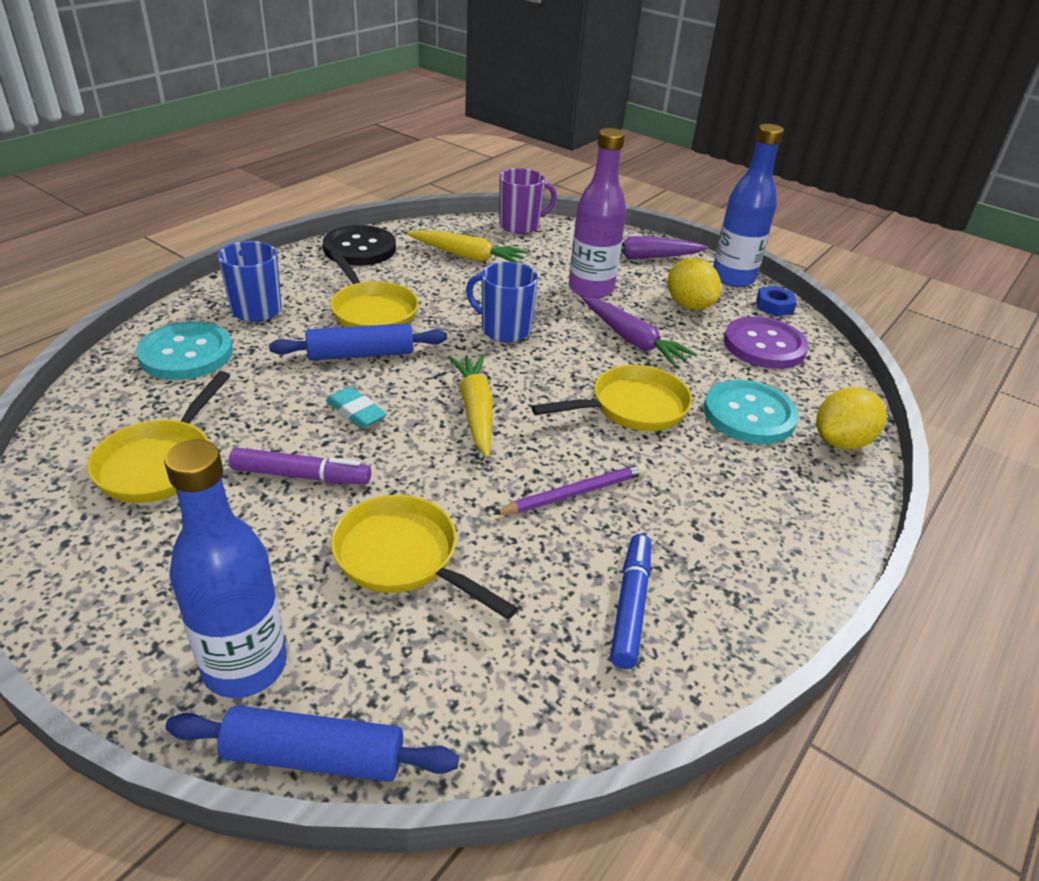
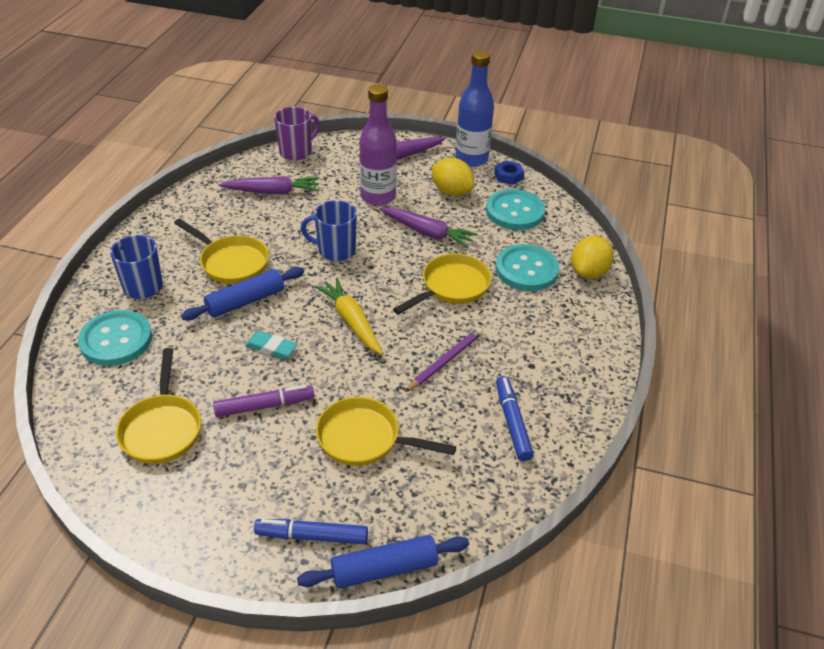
camera: 20 degrees left, 5 degrees up
blue bottle [164,439,287,698] -> blue marker [254,519,368,544]
black button [323,225,396,266] -> none
yellow carrot [407,230,528,263] -> purple carrot [218,176,319,194]
purple button [724,316,809,369] -> turquoise button [486,189,545,230]

